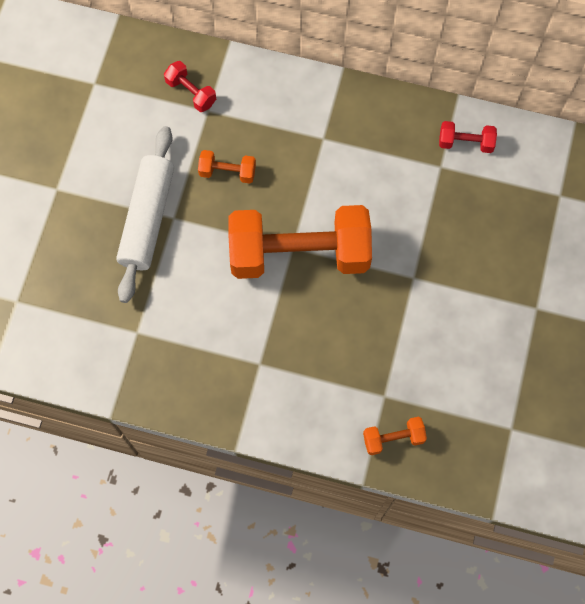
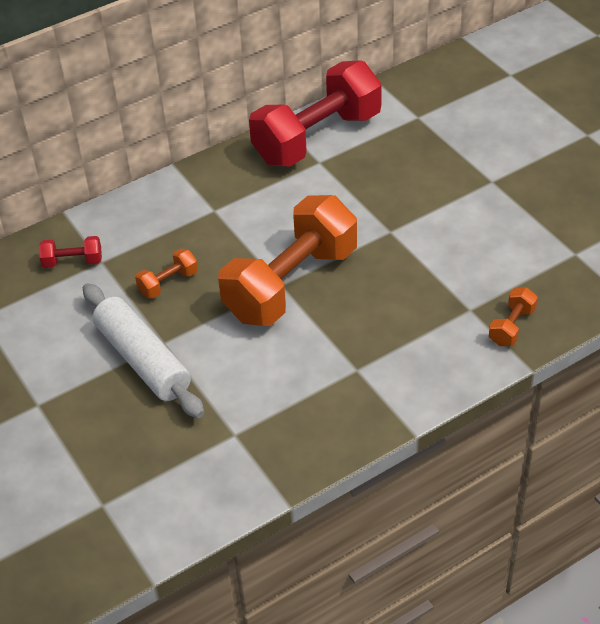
camera: 45 degrees left, 25 degrees down
red dumbbell [439,121,497,153] -> red dumbbell [249,60,382,167], size x2.44

